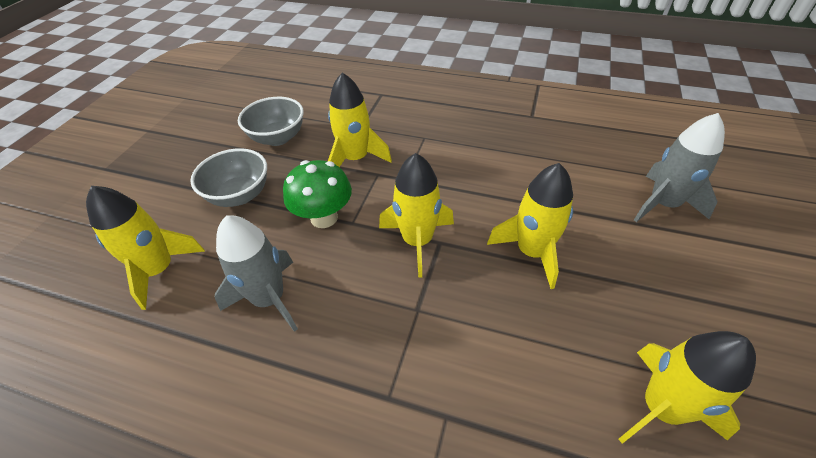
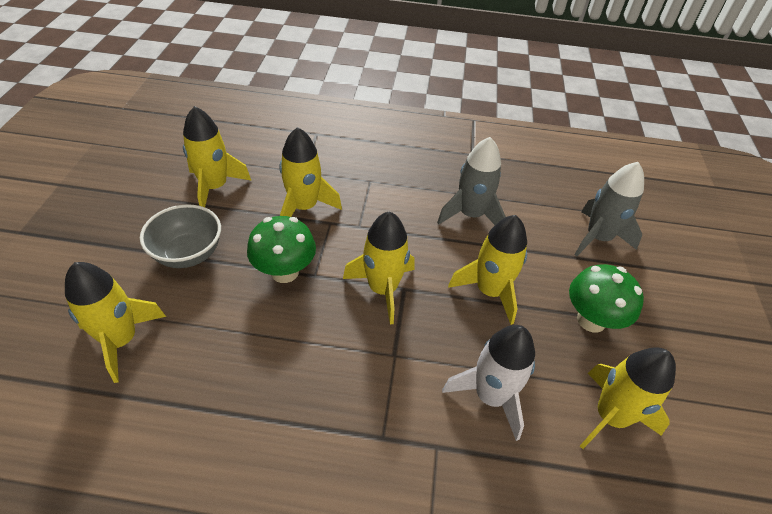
camera: 15 degrees left, 0 degrees up
grey rocket [215,215,298,332] -> grey rocket moved to [437,137,506,225]
grey bowl [238,97,304,146] -> yellow rocket [183,106,252,207]
none -> white rocket [442,325,535,441]
none -> green mushroom [569,264,644,333]

